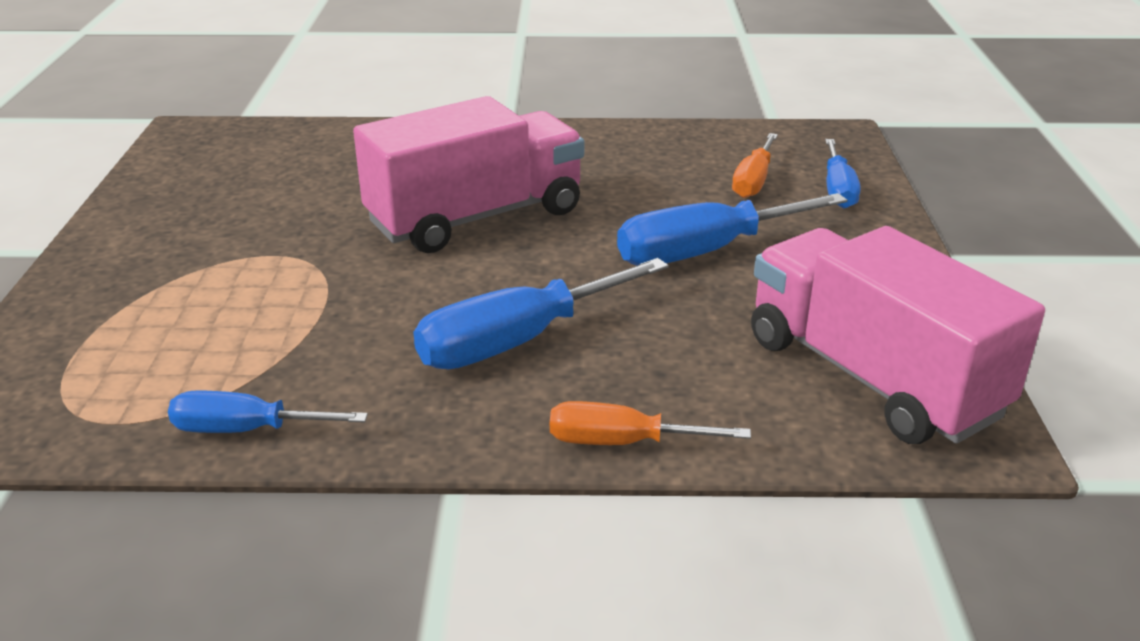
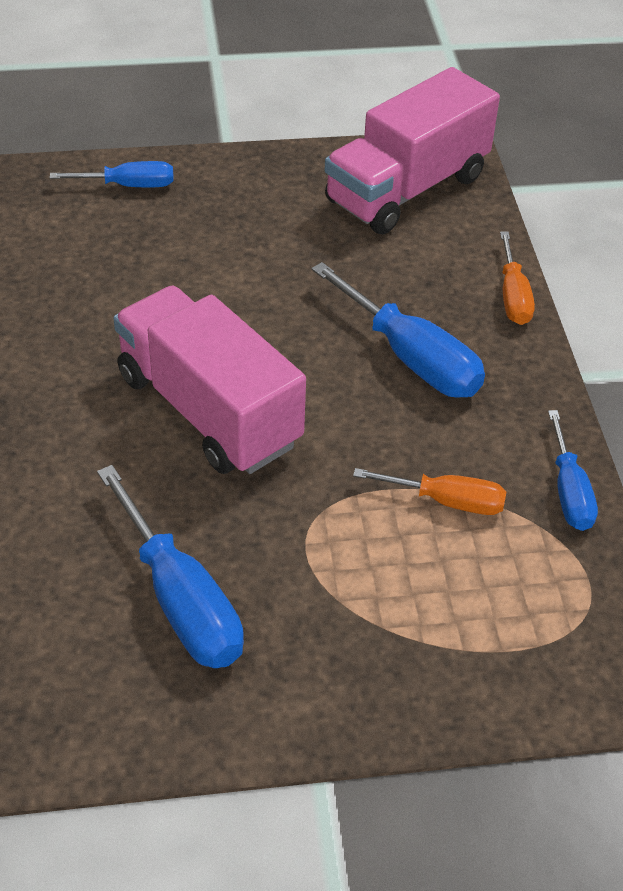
camera: 100 degrees left, 15 degrees up
blue screwdriver [617,193,847,266] -> blue screwdriver moved to [97,465,244,668]
orange screwdriver [732,133,778,198] -> orange screwdriver moved to [353,468,506,515]

